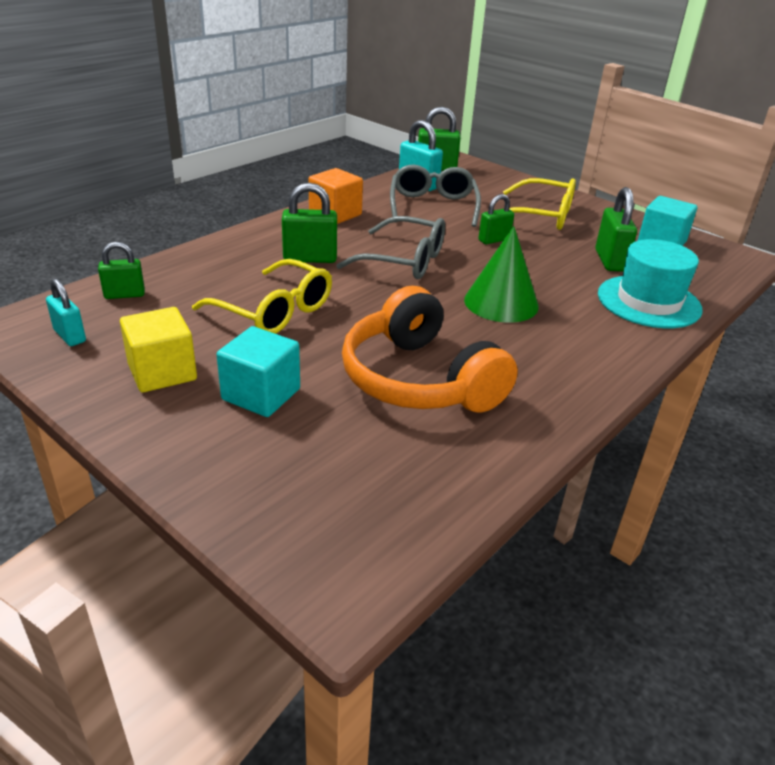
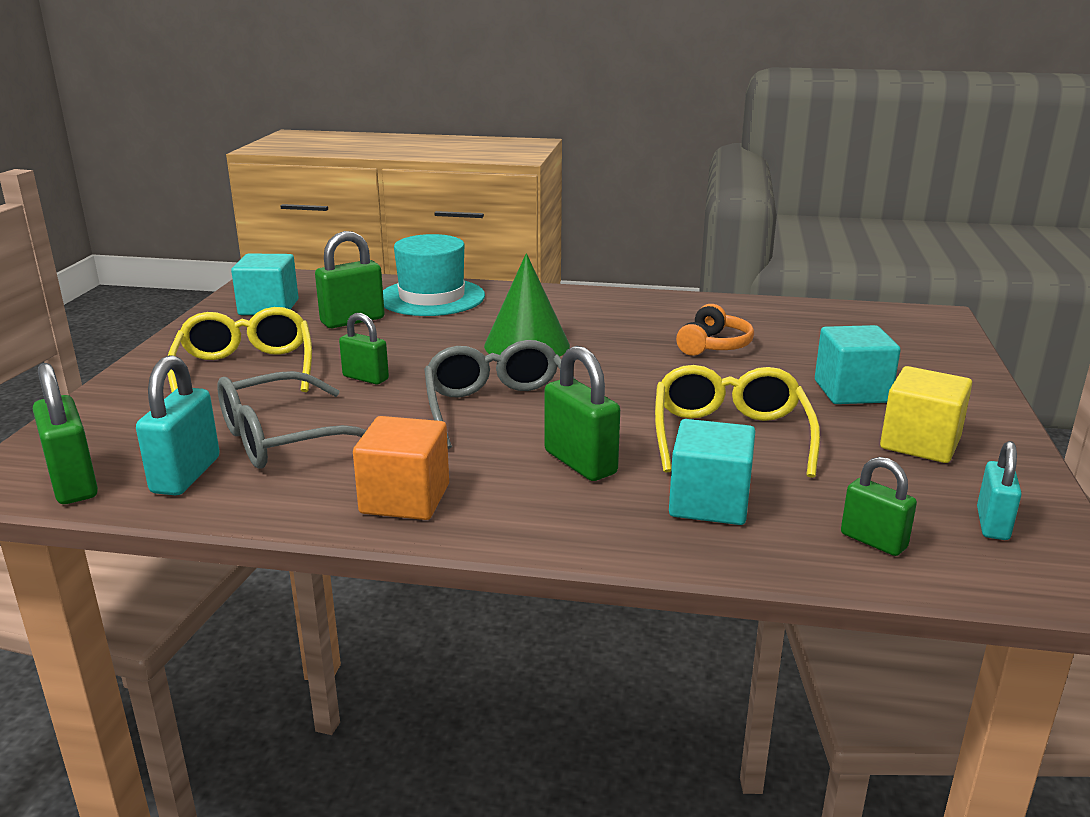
camera: 120 degrees left, 10 degrees down
orange headphones [342,286,518,413] -> orange headphones [676,304,754,356], size x0.50
none -> turquoise cube [669,419,755,525]

